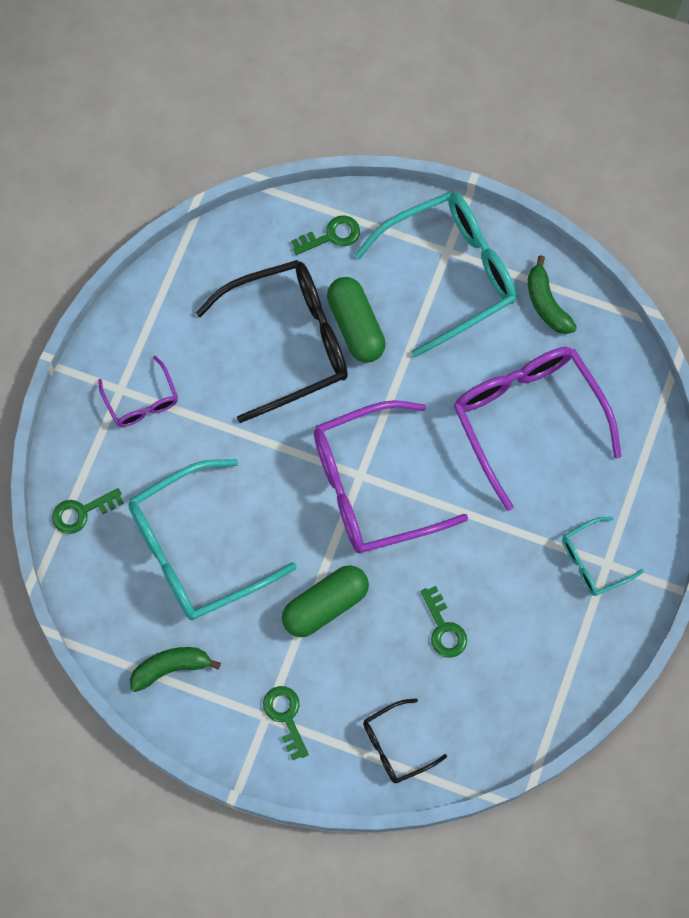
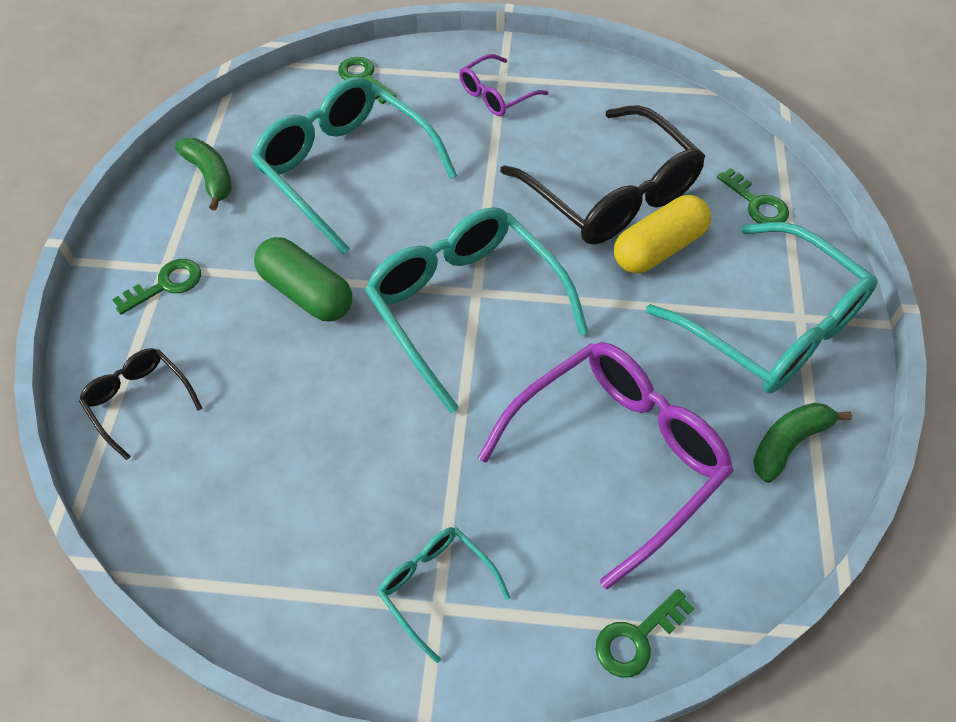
camera: 75 degrees right, 15 degrees down
purple glasses [314,400,468,554] -> turquoise glasses [365,207,589,413]
green capsule [327,277,386,362] -> yellow capsule [614,195,711,273]
green key [420,586,467,658] -> green key moved to [596,589,695,677]

